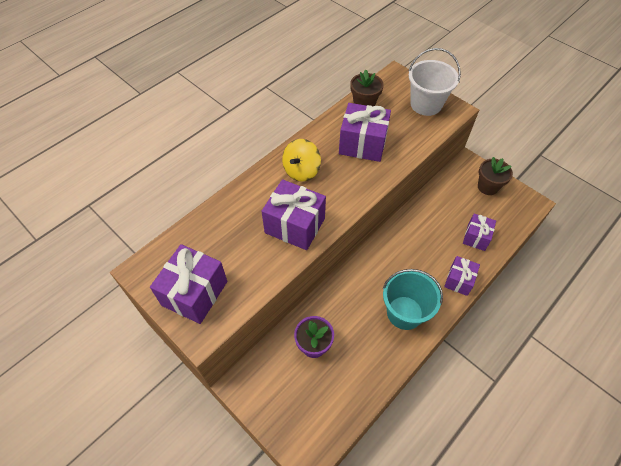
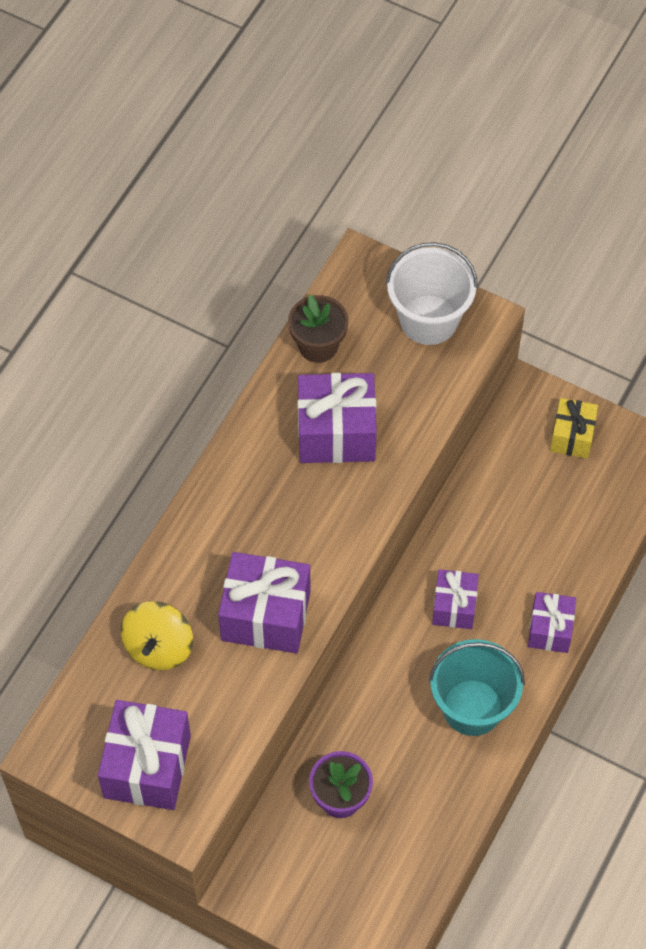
camera: 15 degrees left, 5 degrees up
yellow spinning top [282,139,321,182] -> yellow spinning top moved to [121,601,193,670]
purple gift [463,214,496,251] -> purple gift moved to [432,569,479,629]
brown flower pot [478,157,513,195] -> yellow gift [550,398,598,458]

